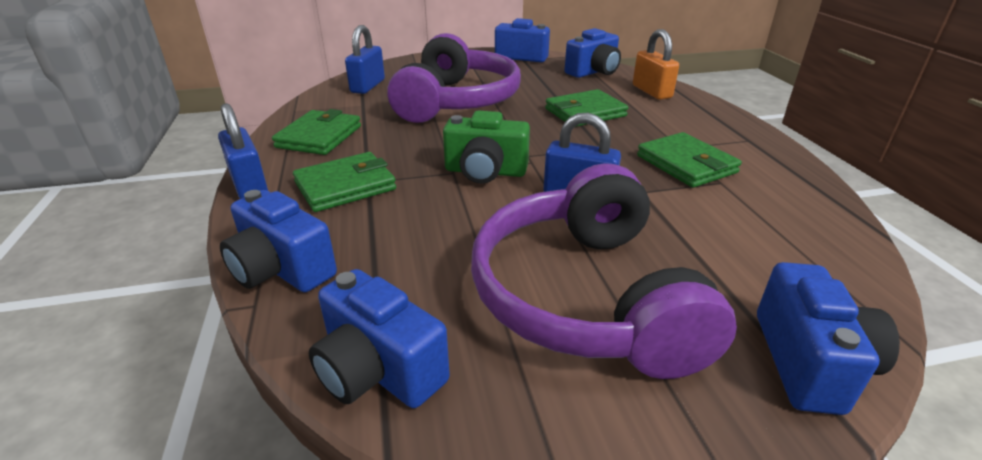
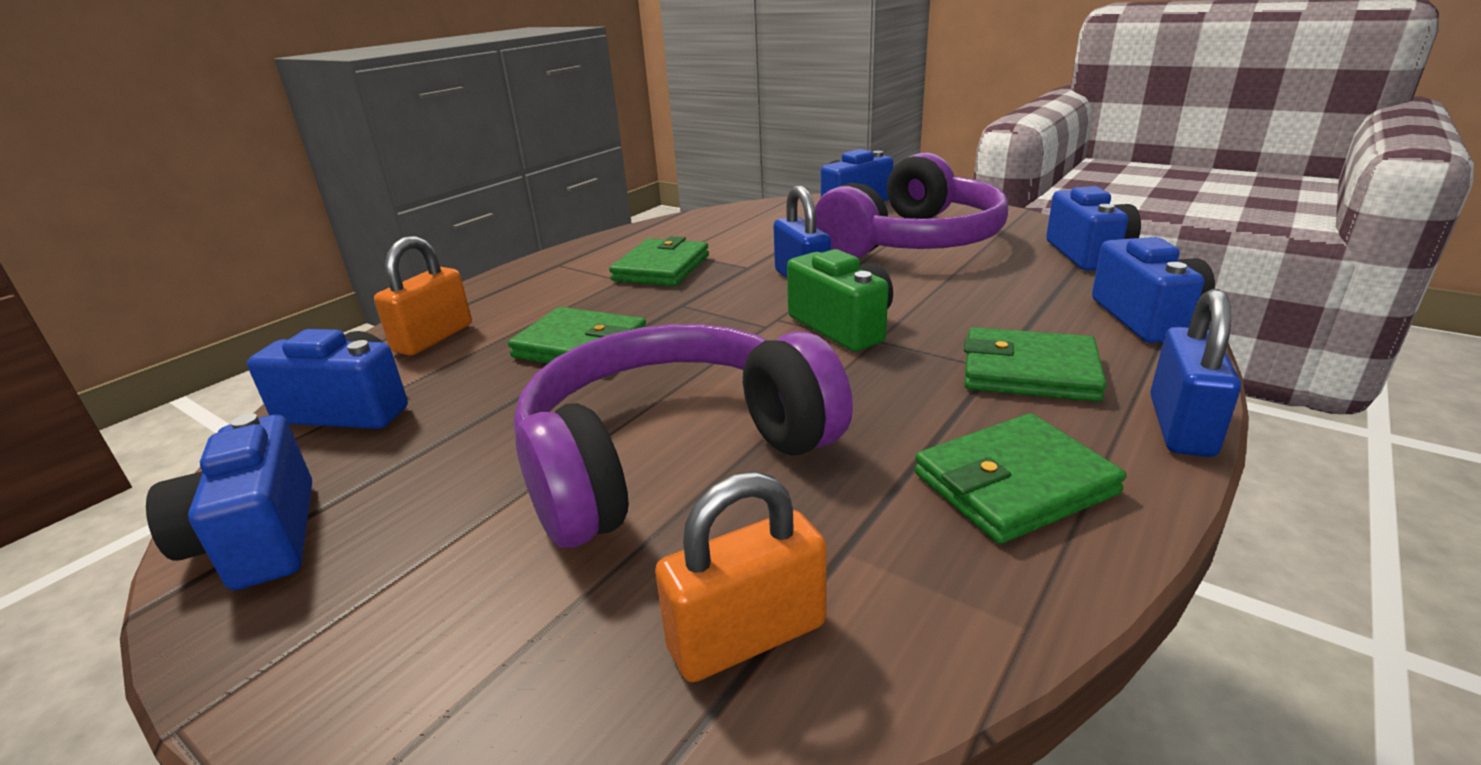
camera: 130 degrees left, 5 degrees down
blue padlock [345,25,385,94] -> orange padlock [655,472,827,682]

